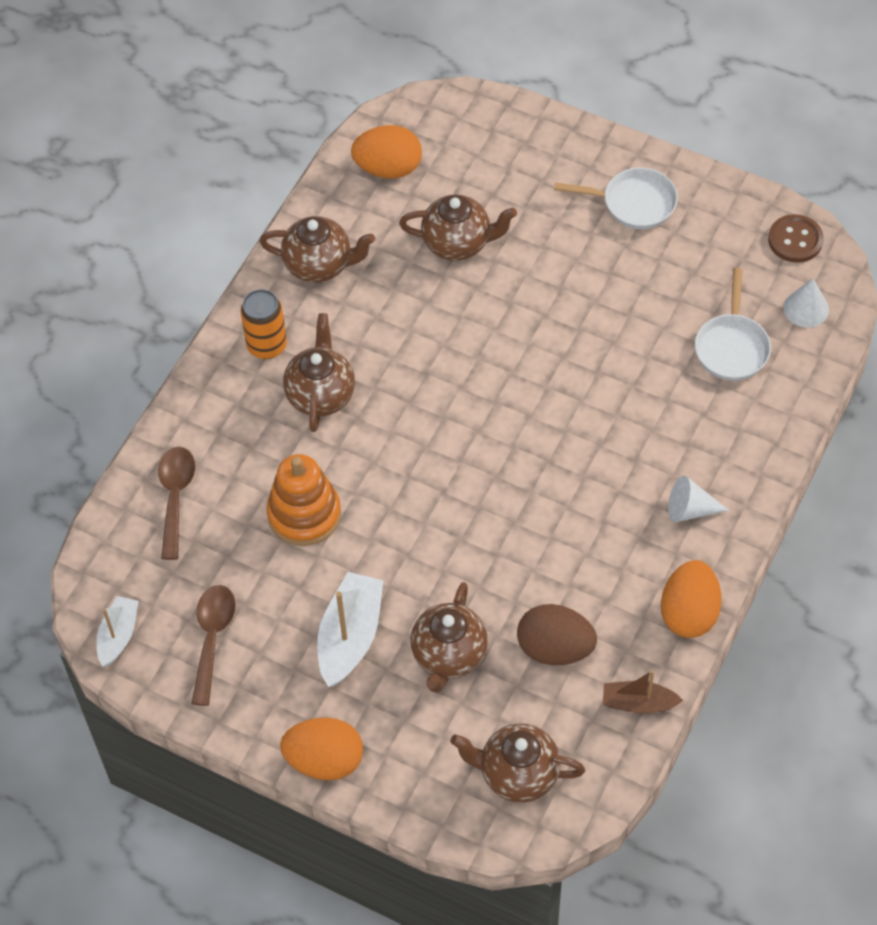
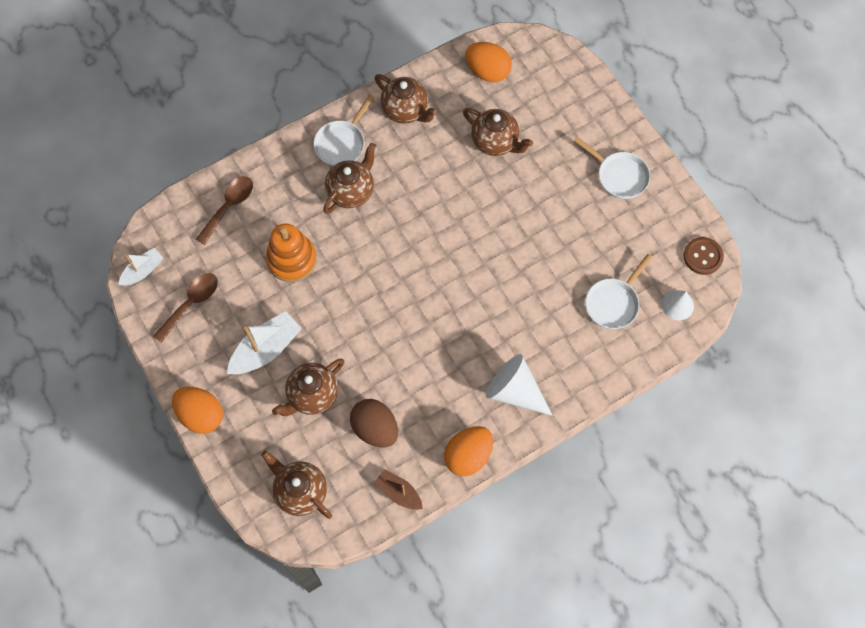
camera: 30 degrees right, 10 degrees up
orange can [240,289,287,359] -> white pan [313,95,375,166]
white cone [668,475,729,522] -> white cone [486,354,553,416], size x1.65

